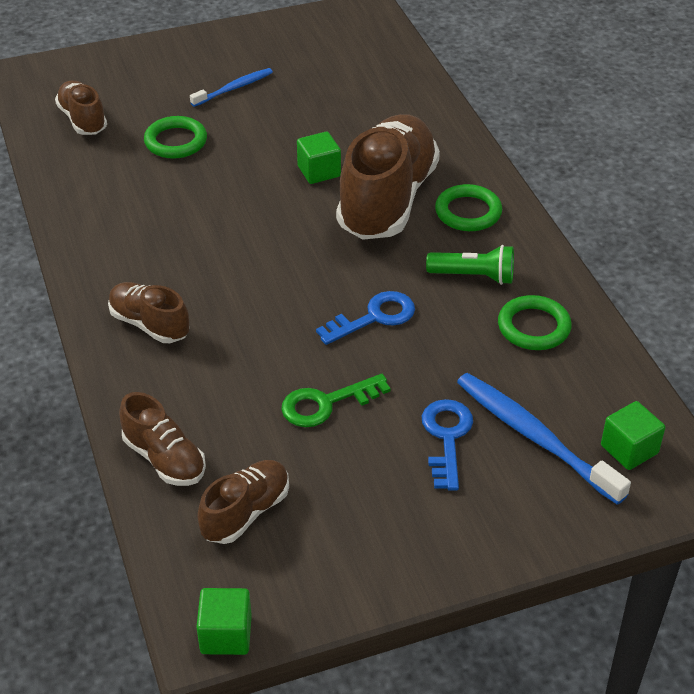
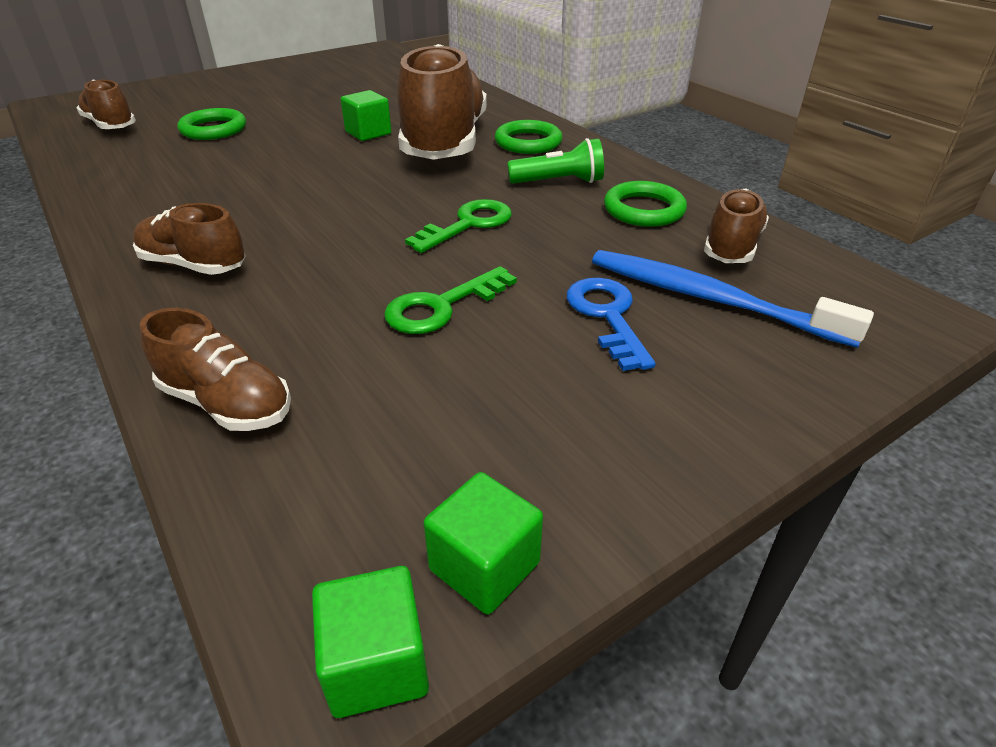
camera: 15 degrees left, 5 degrees down
blue toothbrush [190,68,273,107] -> none
brown shoe [197,460,289,544] -> brown shoe moved to [704,189,769,263]
blue key [316,291,415,345] -> green key [405,199,512,253]
green cube [601,401,665,470] -> green cube moved to [423,472,543,615]

